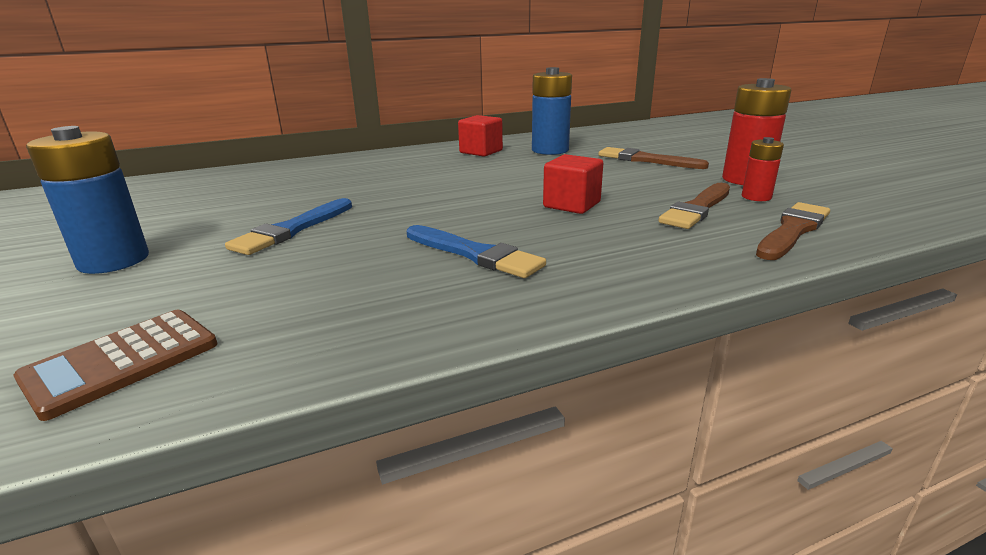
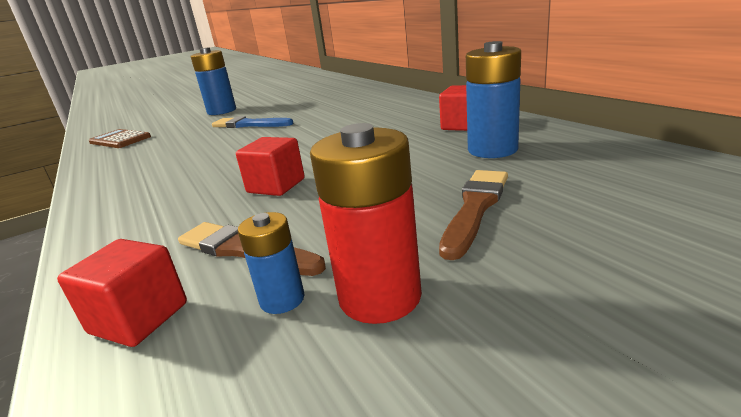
camera: 85 degrees right, 0 degrees up
blue brush [407,225,546,278] -> none
red battery [742,137,784,201] -> blue battery [238,212,305,314]
brown brush [756,202,830,260] -> red cube [57,239,187,347]

